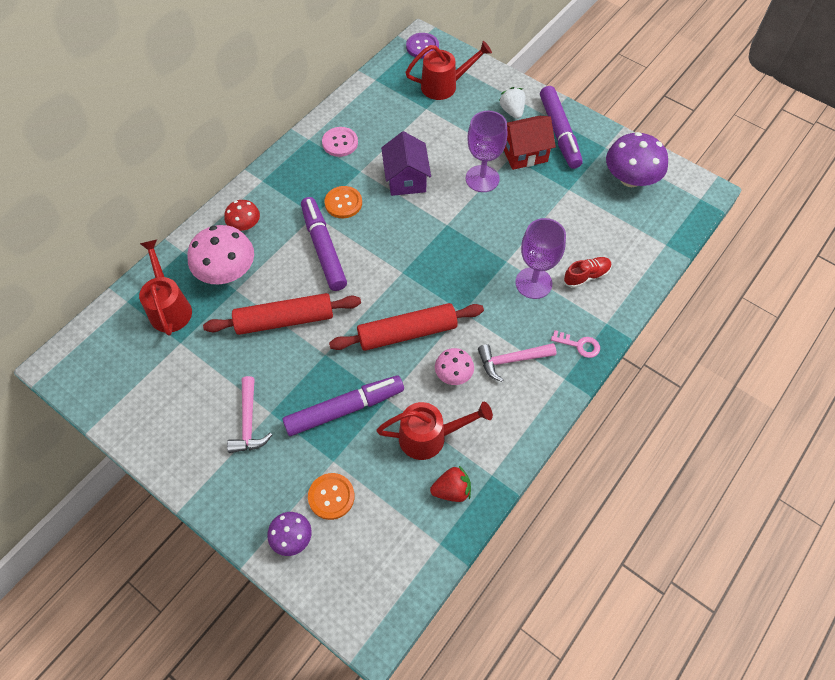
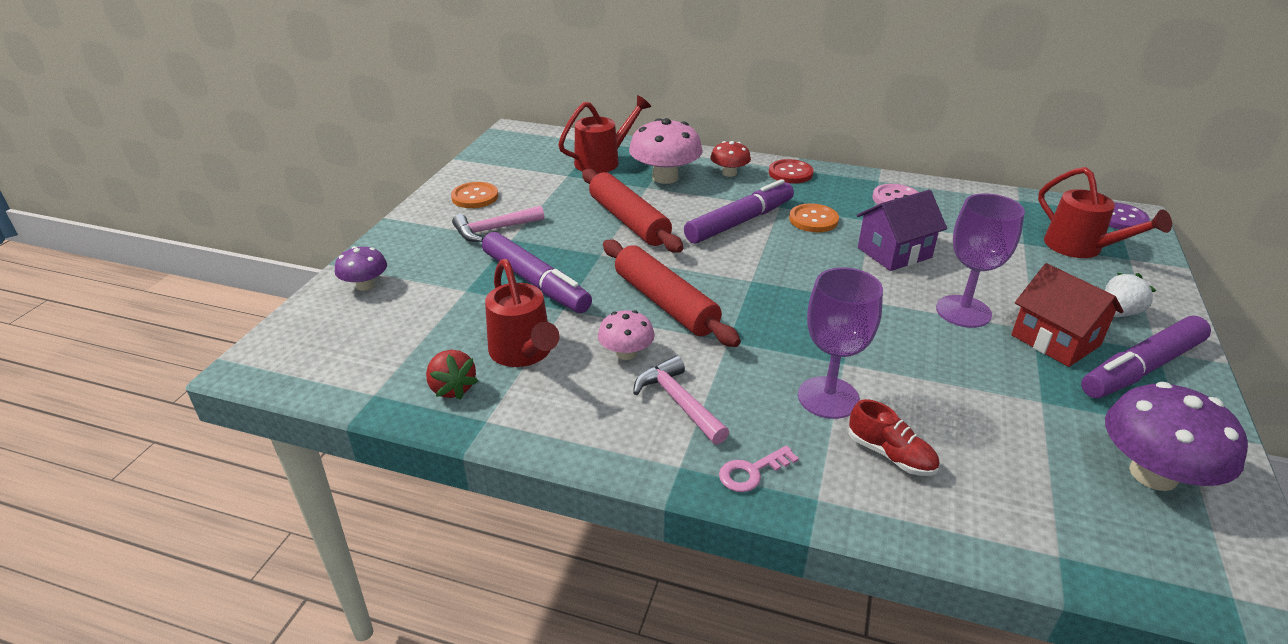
camera: 70 degrees right, 25 degrees down
orange button [308,473,355,520] -> orange button moved to [451,182,498,208]
pink key [551,330,600,358] -> pink key turned 60 degrees clockwise [719,446,799,492]
none -> red button [769,159,813,184]

